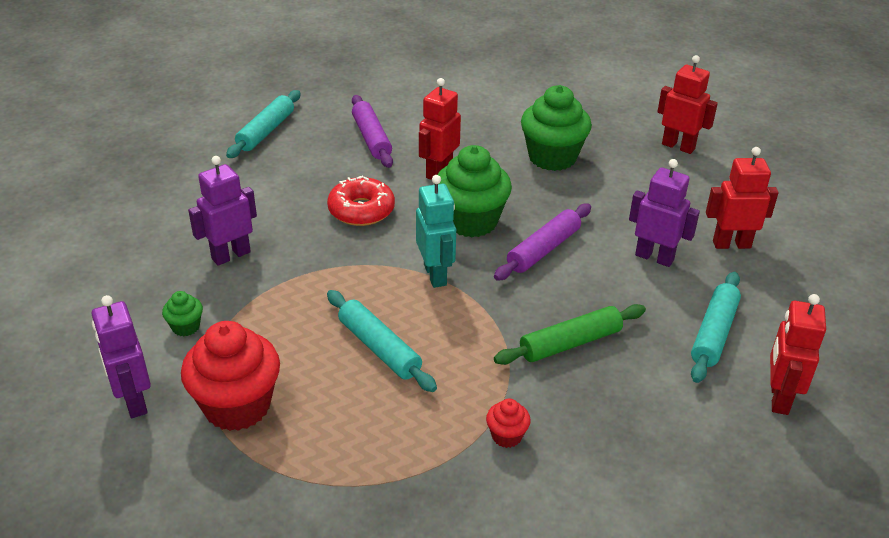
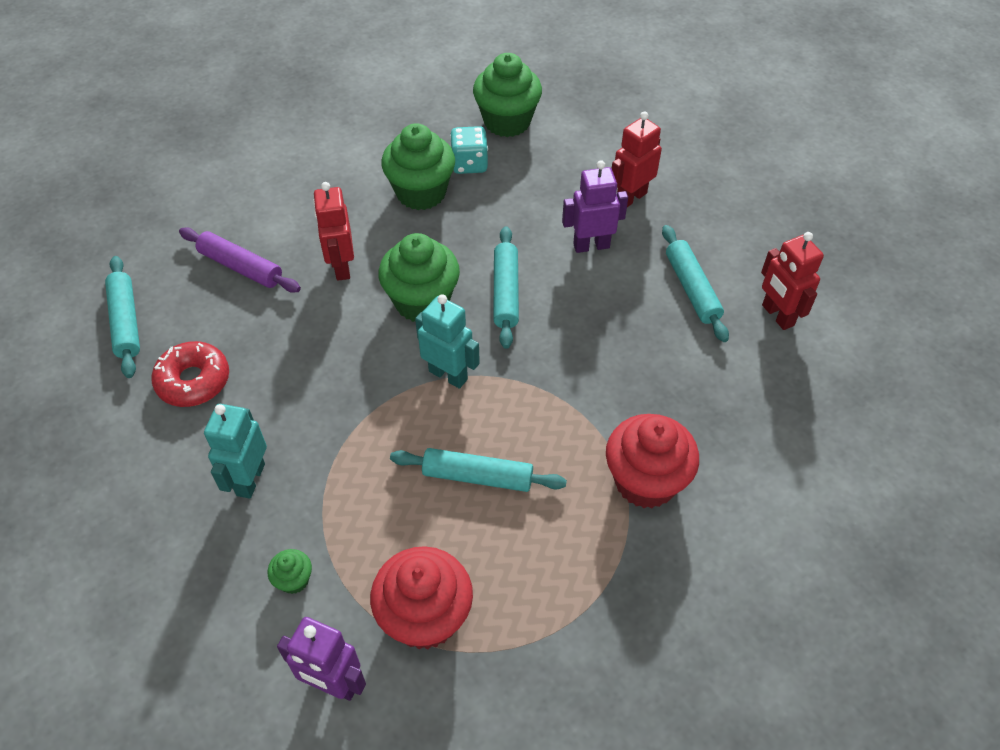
camera: 40 degrees left, 15 degrees up
purple robot [188,156,257,266] -> turquoise robot [204,404,267,499]
red donut [327,175,395,226] -> red donut moved to [151,341,229,407]
red cupcake [486,398,531,448] -> red cupcake [606,414,699,508], size x2.21
purple rolling pin [494,204,591,281] -> turquoise rolling pin [493,226,519,349]
green rolling pin [494,304,646,365] -> none
red robot [657,55,718,154] -> green cupcake [473,53,542,137]
none -> turquoise dice [450,126,488,174]

